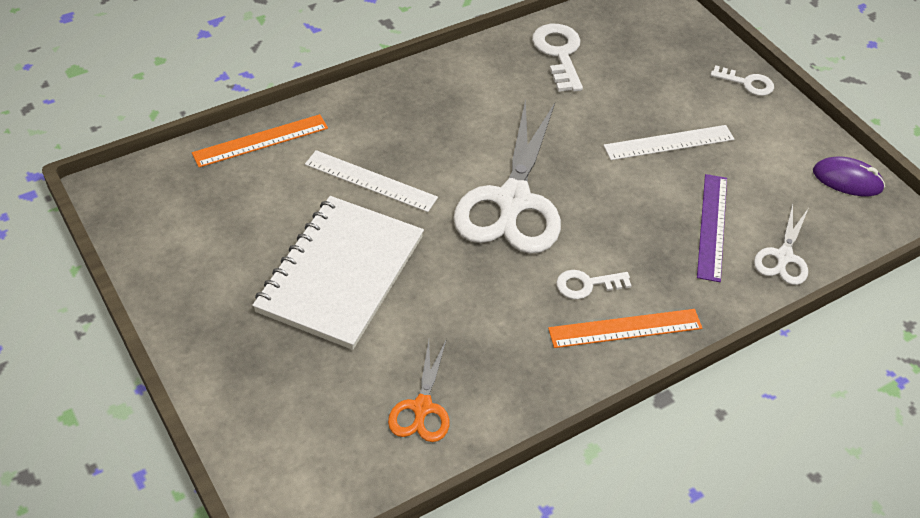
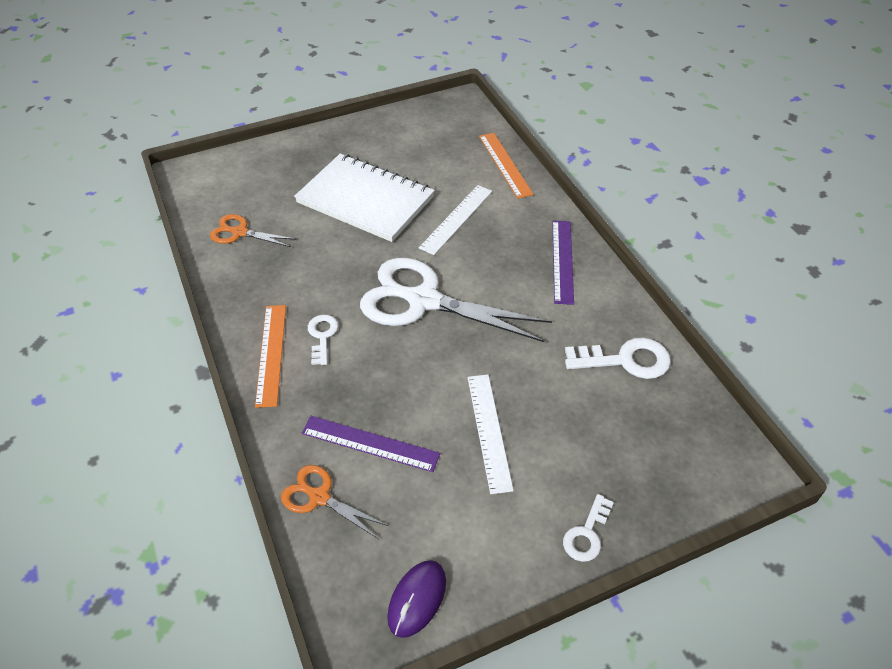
camera: 100 degrees right, 0 degrees up
white scissors [754,204,808,285] -> orange scissors [281,465,388,539]
none -> purple ruler [552,221,574,305]

